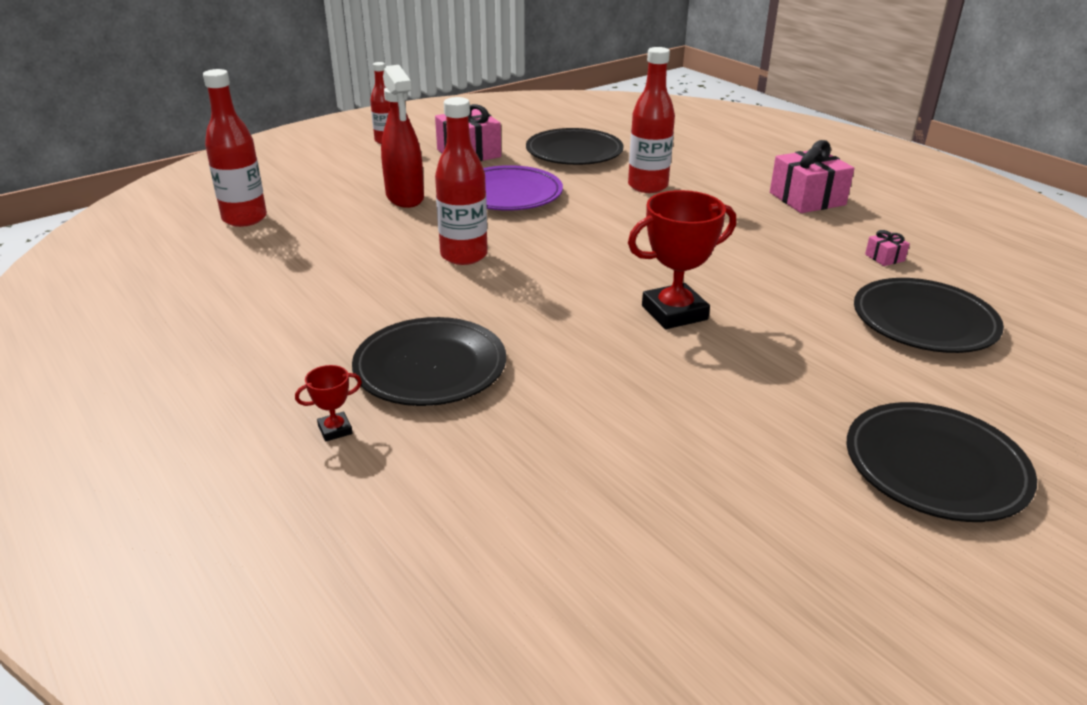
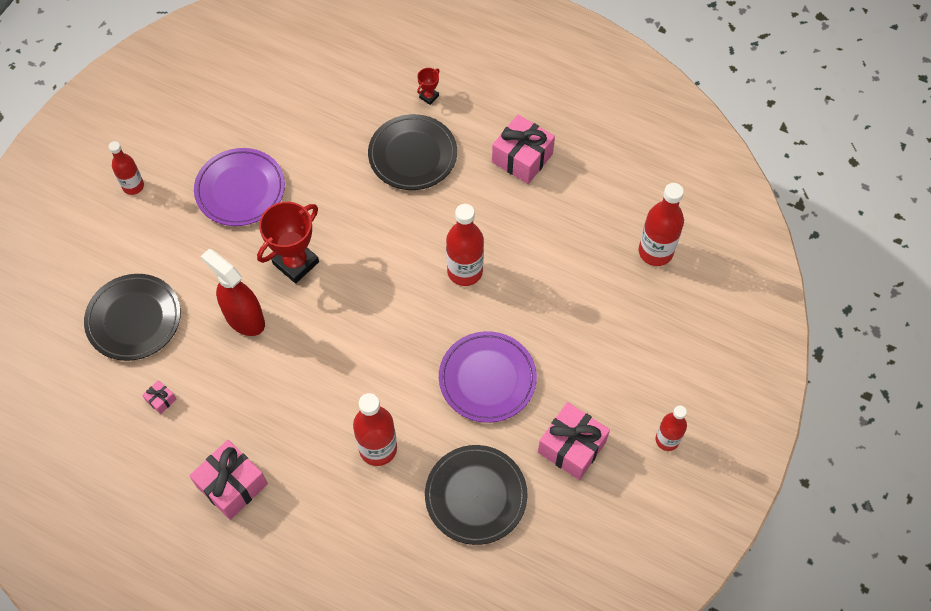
camera: 155 degrees right, 30 degrees up
red spray bottle [381,65,424,208] -> red spray bottle moved to [201,249,265,336]
black plate [846,402,1037,522] -> red bottle [109,141,144,195]
none -> purple plate [194,148,285,226]
none -> pink gift [492,115,555,184]

